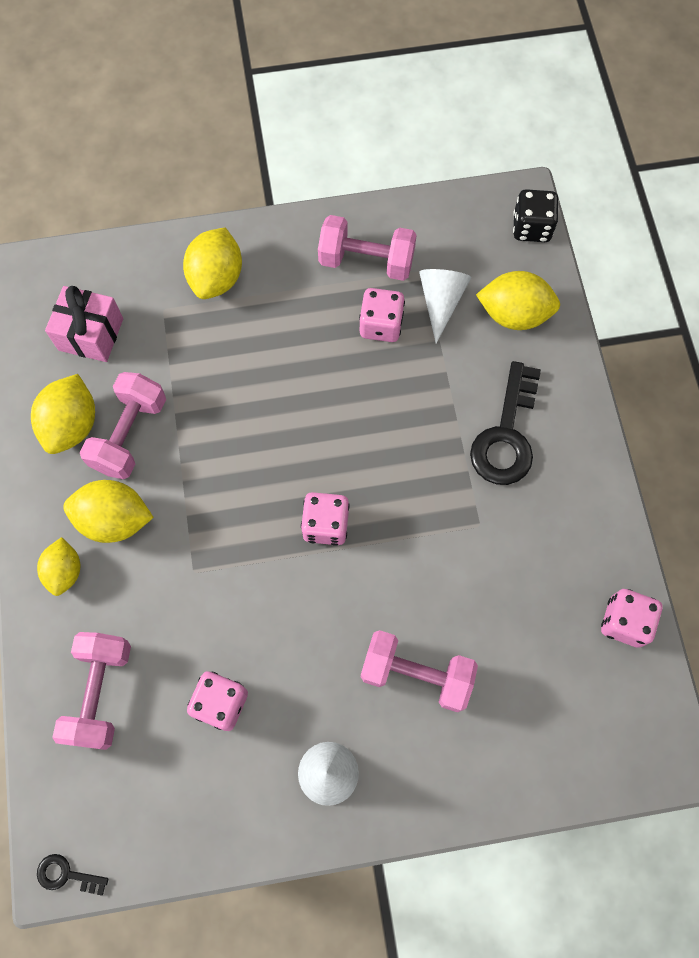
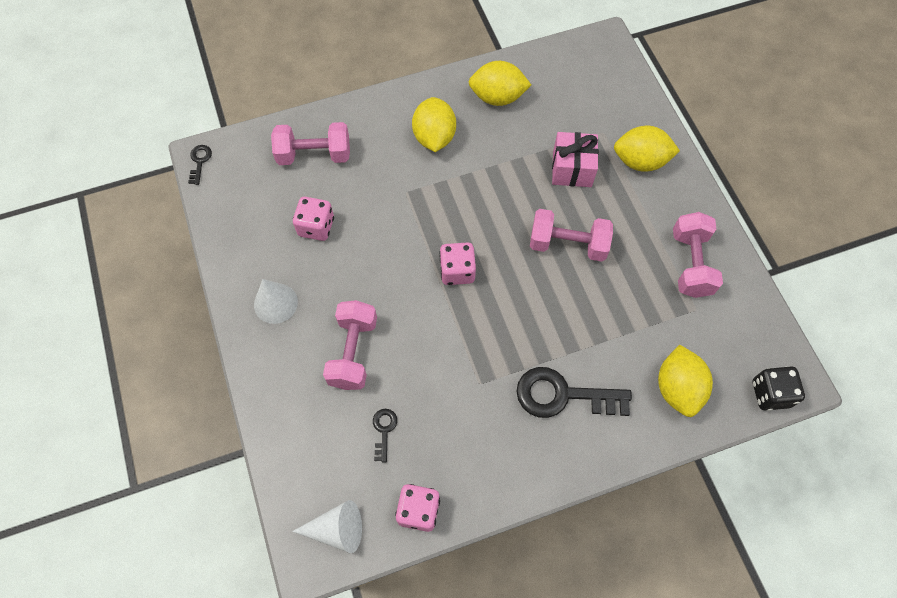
camera: 80 degrees right, 5 degrees down
yellow lemon [37,537,80,596] -> none
pink gift [45,286,123,362] -> pink gift moved to [552,132,599,187]
pink dumbbell [80,372,166,479] -> pink dumbbell moved to [530,209,613,262]
pink dice [359,288,405,342] -> none
white cone [419,269,471,344] -> white cone moved to [292,500,362,553]
none -> black key [373,409,397,462]

